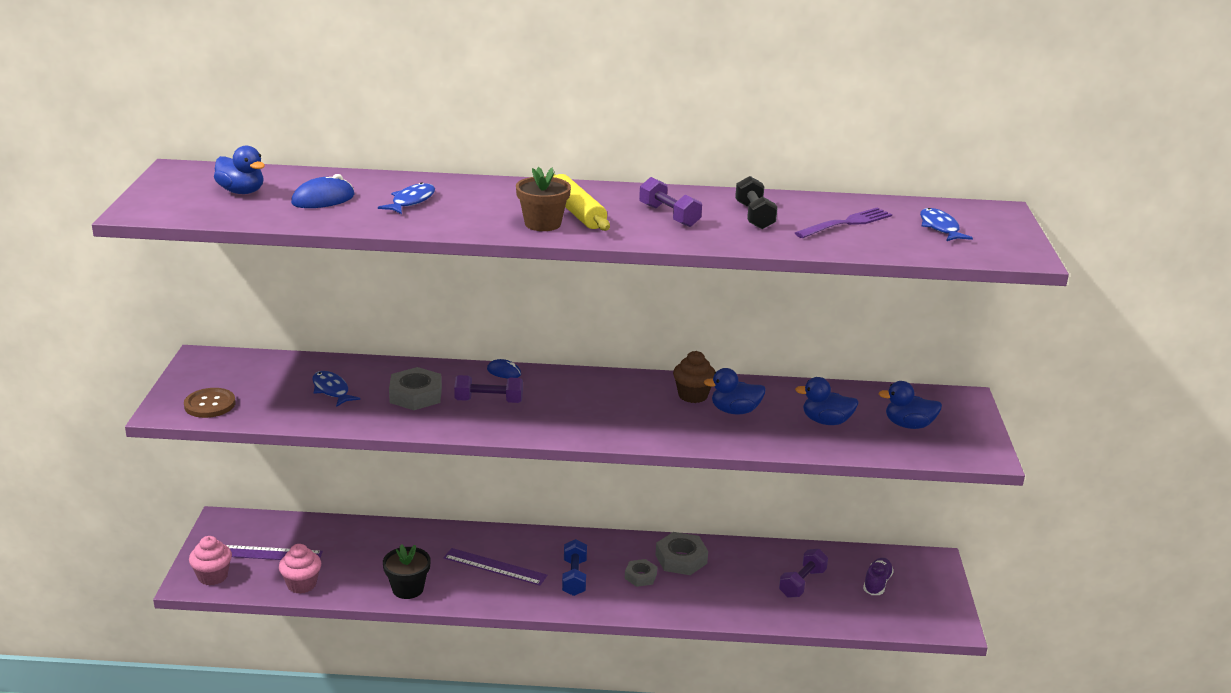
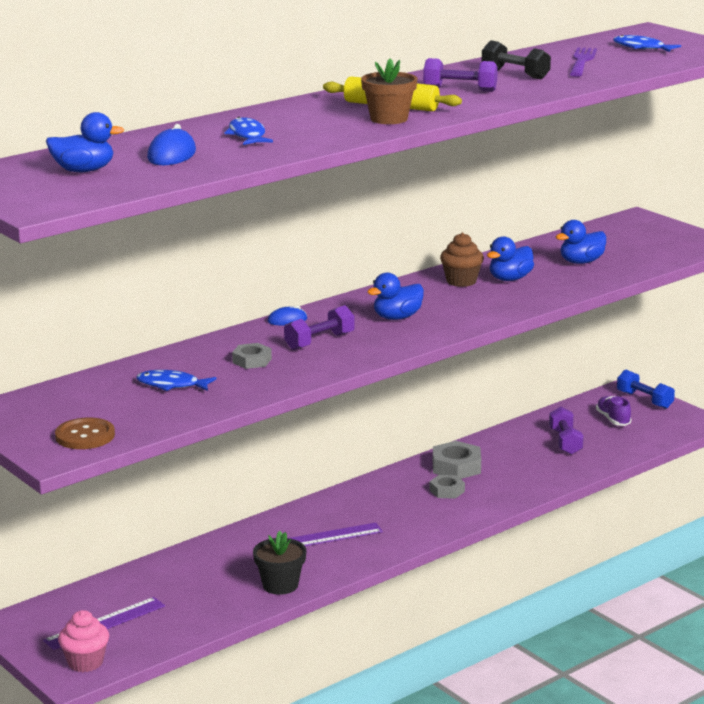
camera: 40 degrees left, 5 degrees down
pink cupcake [279,544,321,594] -> none
grey nut [389,367,442,410] -> grey nut [232,343,272,369], size x0.62
blue dumbbell [562,539,587,596] -> blue dumbbell moved to [617,370,675,409]
blue duck [878,381,942,429] -> blue duck moved to [367,273,424,320]

